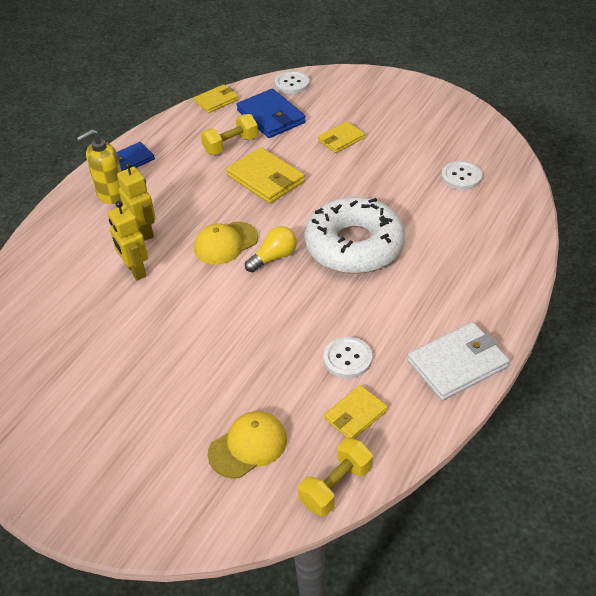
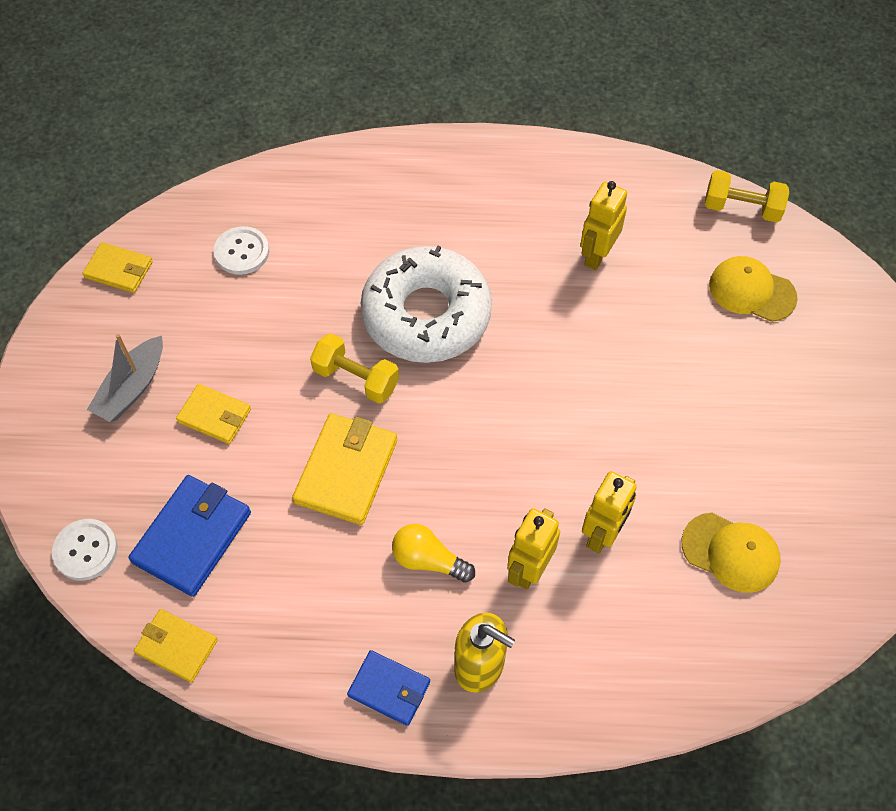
camera: 120 degrees left, 15 degrees up
yellow cap [194,222,258,265] -> yellow cap moved to [682,513,781,593]
yellow dumbbell [201,114,258,155] -> yellow dumbbell moved to [310,333,399,404]
yellow light bulb [245,226,297,273] -> yellow light bulb moved to [392,524,475,583]
white button [323,337,372,378] -> yellow robot [580,181,627,270]
yellow wallet [324,385,388,439] -> yellow wallet moved to [82,242,153,293]
white wallet [407,322,510,401] -> none
none -> grey boat [87,334,163,422]

